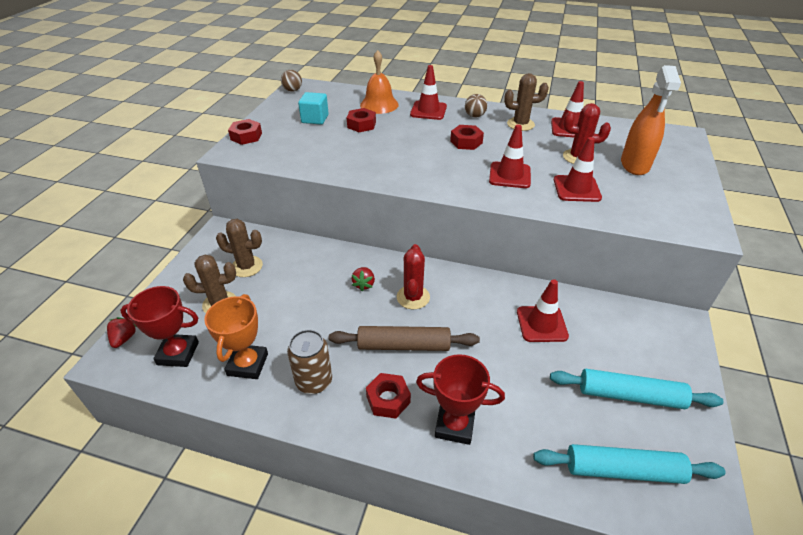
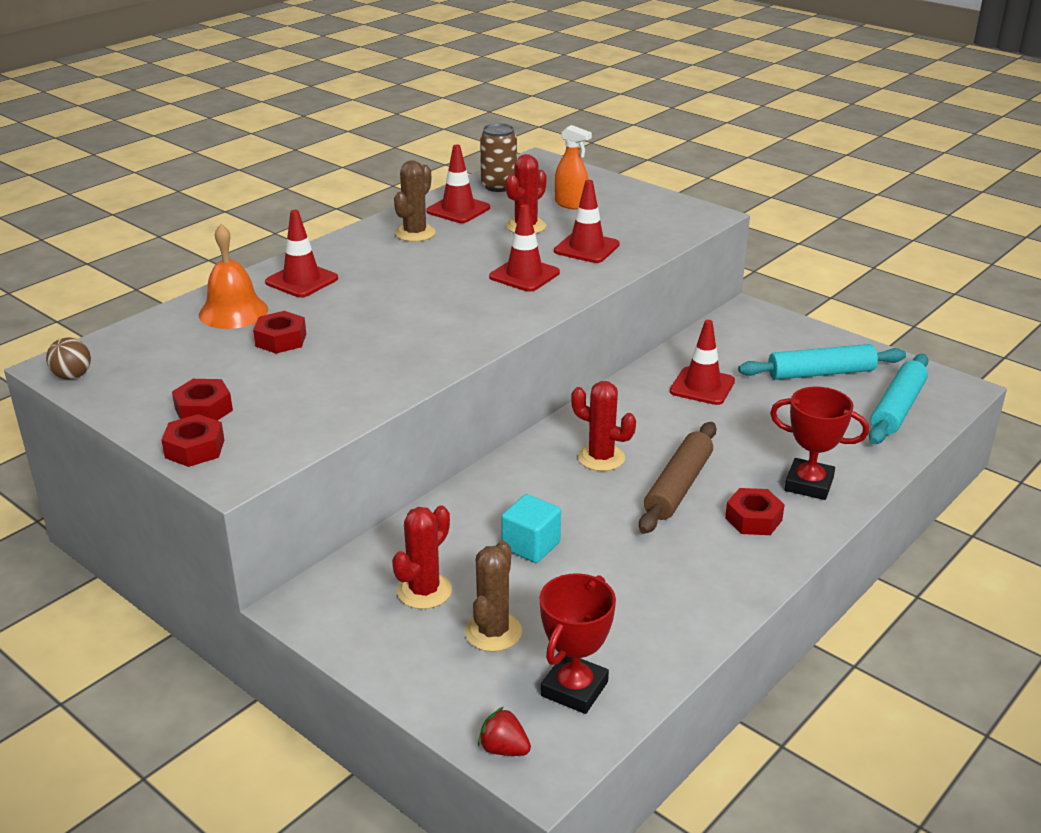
camera: 65 degrees left, 10 degrees down
orange trophy [204,294,268,379] -> none
brown cactus [216,219,263,277] -> red cactus [392,506,452,609]
brown can [287,330,332,394] -> brown can moved to [480,123,517,192]
turquoise cube [298,92,329,125] -> turquoise cube moved to [501,494,561,563]
red strawberry [351,267,375,291] -> none
red trophy [416,354,505,445] -> red trophy turned 75 degrees clockwise [770,386,869,500]
red nut [450,125,484,150] -> red nut moved to [172,379,233,421]
brown ball [465,94,487,117] -> none
turquoise rolling pin [550,369,724,409] -> turquoise rolling pin turned 45 degrees clockwise [738,344,906,380]
orange spray bottle [621,65,681,175] -> orange spray bottle [555,125,592,210], size x0.65

